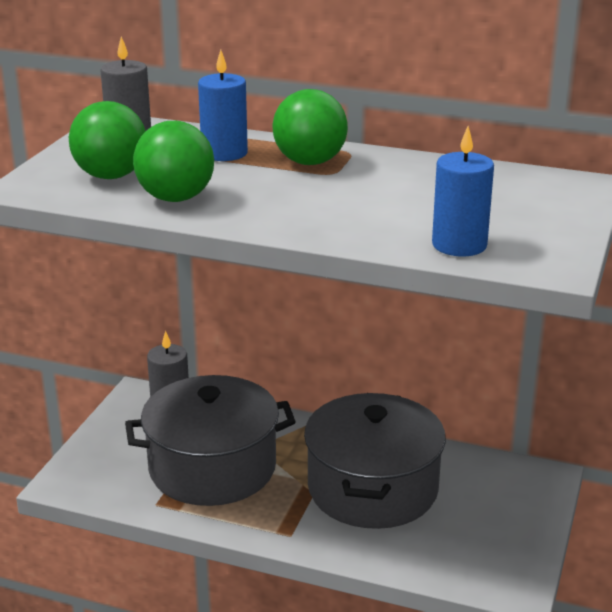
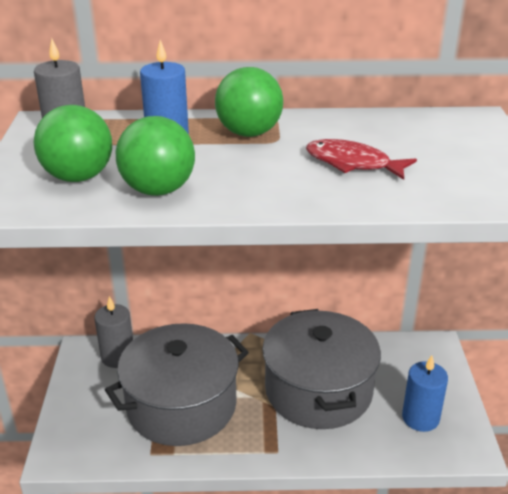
camera: 20 degrees left, 5 degrees up
blue candle [432,126,494,256] -> blue candle moved to [402,355,448,432]
none -> red fish [306,139,417,180]

